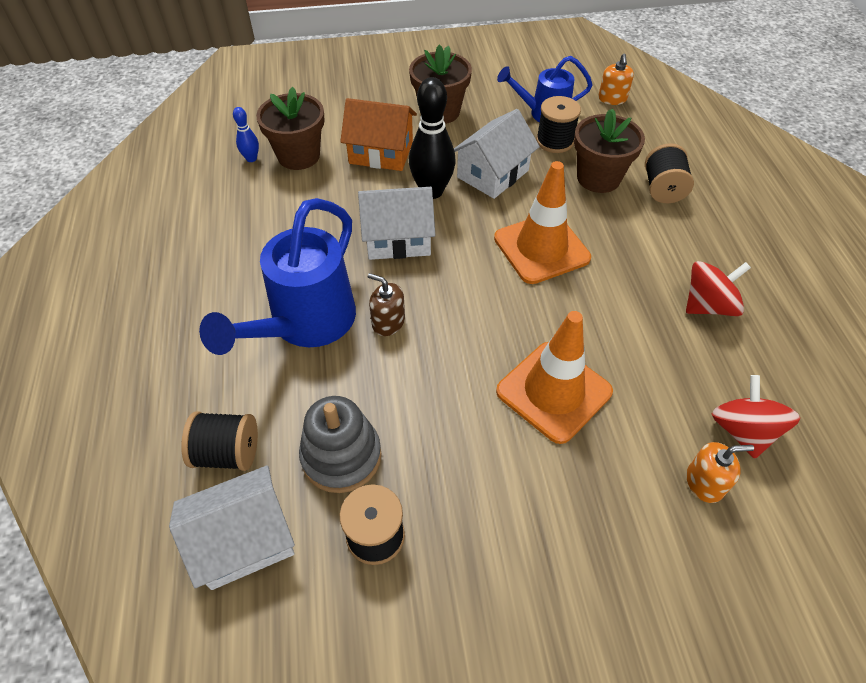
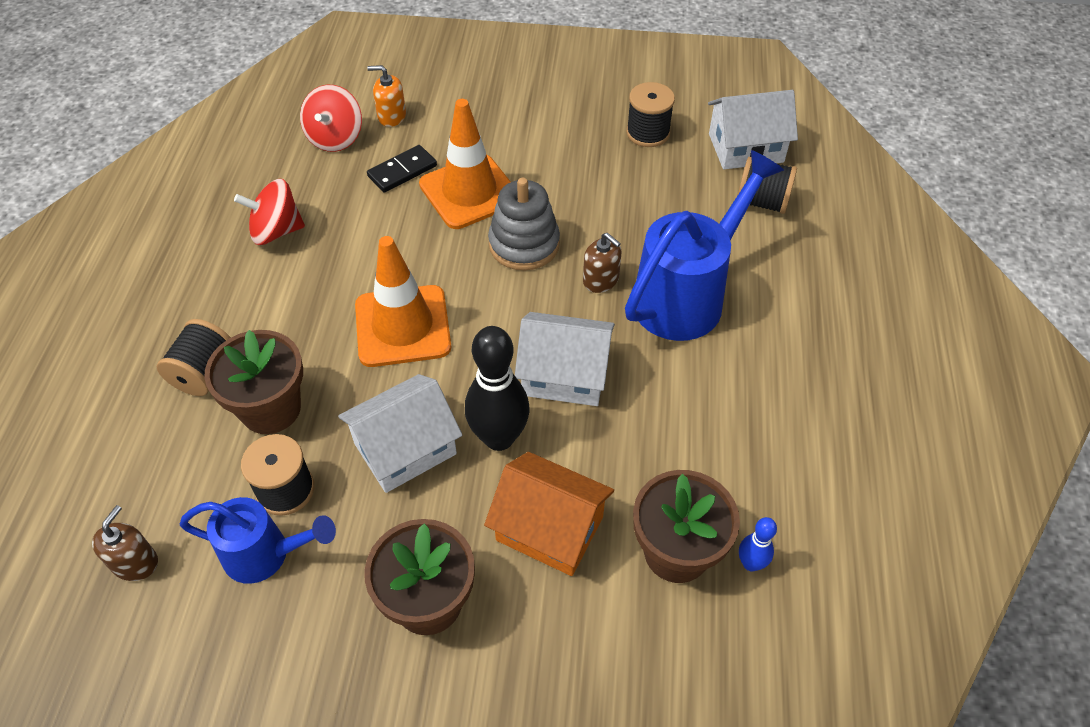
camera: 165 degrees left, 0 degrees up
grey stacking toy [299,396,381,493] -> grey stacking toy moved to [488,178,560,270]
orange soap dispenser [598,54,634,105] -> brown soap dispenser [92,505,158,581]
none -> black domino [367,145,437,193]

